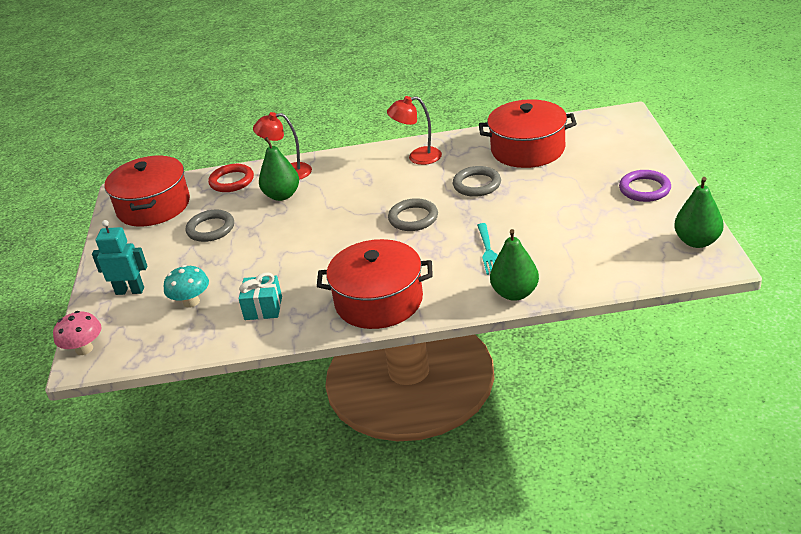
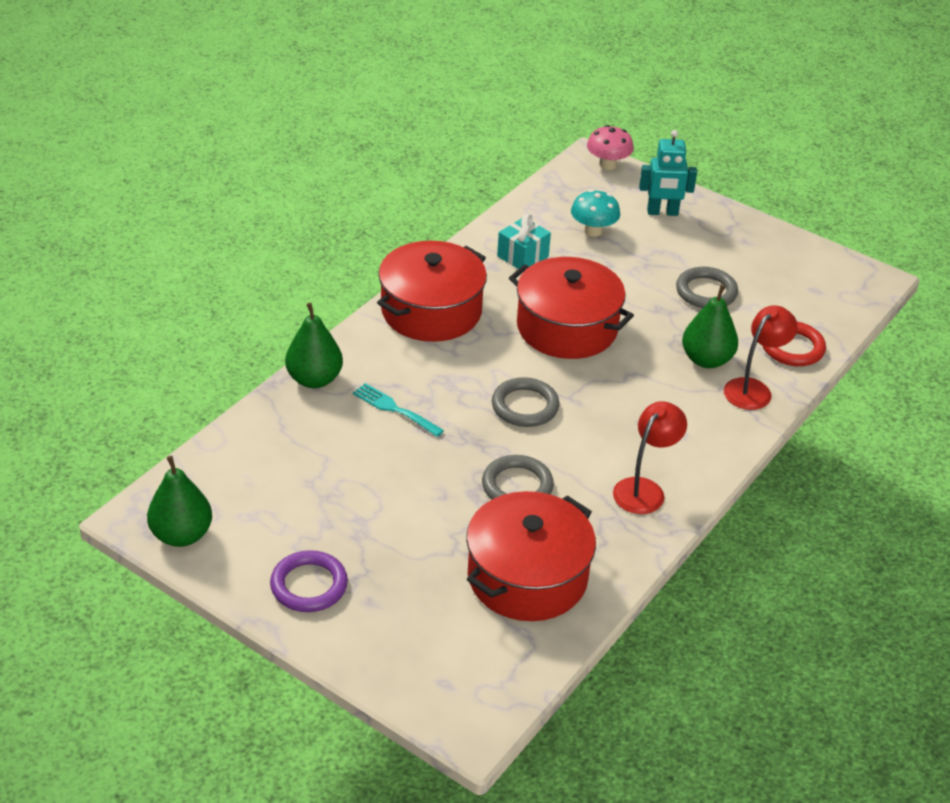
camera: 125 degrees right, 5 degrees up
turquoise robot [92,220,147,295] -> turquoise robot turned 45 degrees clockwise [639,130,697,216]
red pot [105,155,190,226] -> red pot moved to [509,257,634,359]

